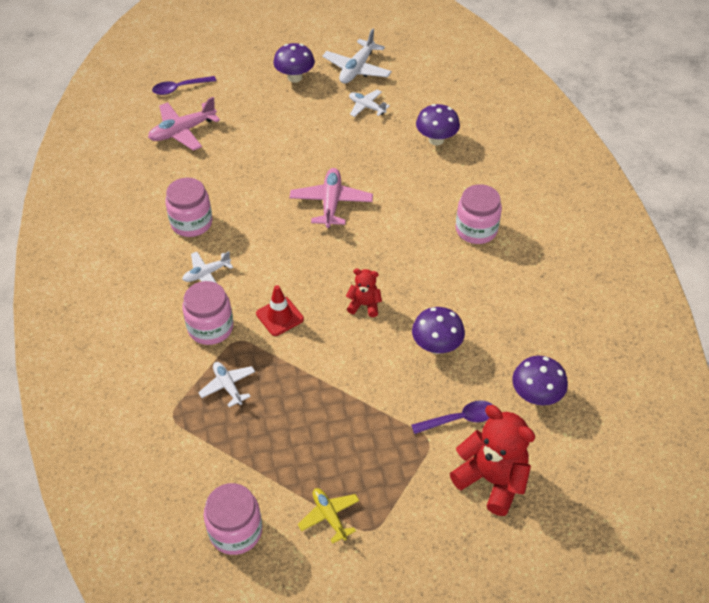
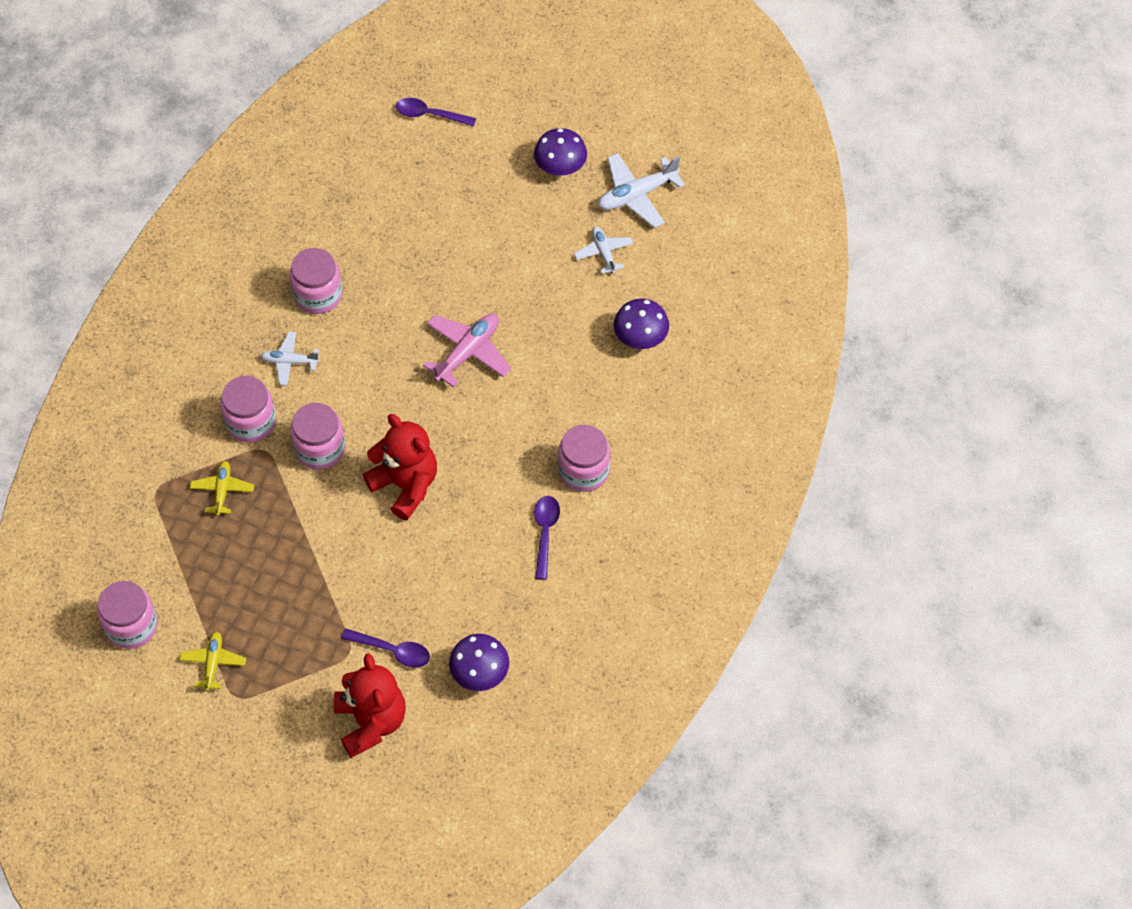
camera: 35 degrees right, 10 degrees up
pink plane [148,97,220,151] -> none
white plane [198,362,255,407] -> yellow plane [190,461,254,516]
red traffic cone [256,285,304,336] -> pink jar [290,403,345,470]
red teddy bear [346,269,382,317] -> red teddy bear [363,414,437,520], size x1.89
purple mushroom [412,307,465,354] -> none
none -> purple spoon [534,496,560,580]

